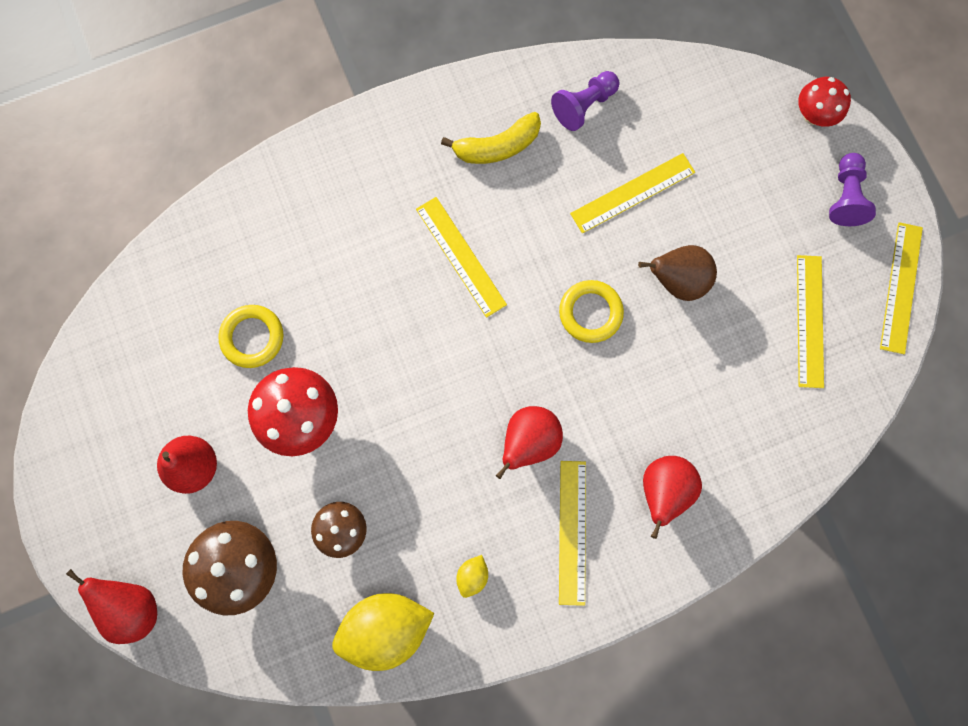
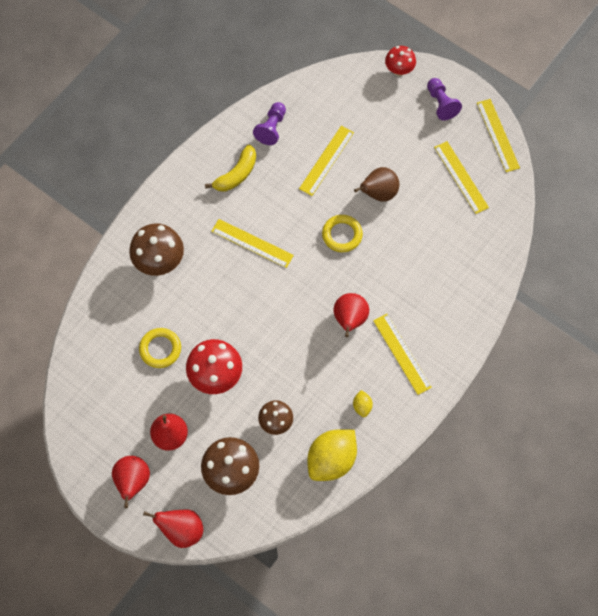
camera: 30 degrees left, 10 degrees down
red pear [643,456,702,539] -> red pear moved to [112,456,150,508]
none -> brown mushroom [129,223,184,276]

